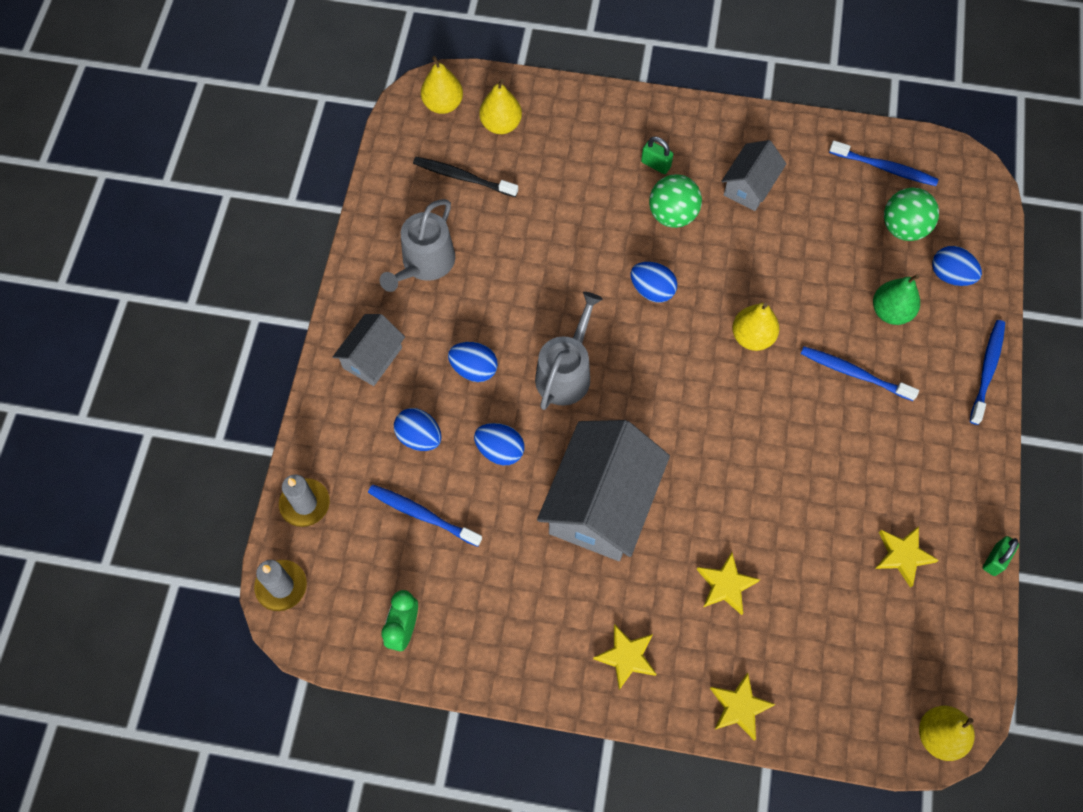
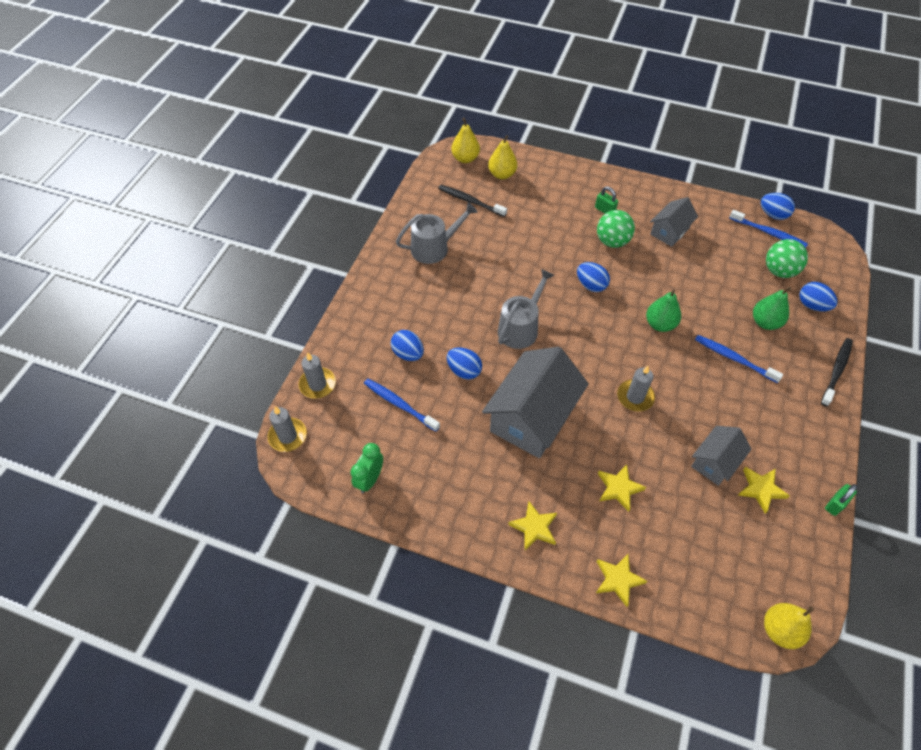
camera: 10 degrees right, 10 degrees down
grey house [333,314,405,386] -> grey house moved to [691,426,752,486]
grey watering can [380,199,455,292] -> grey watering can turned 150 degrees counterclockwise [396,202,477,264]
blue egg [448,342,498,382] -> blue egg moved to [761,193,795,220]
yellow pear [732,303,779,351] -> green pear [646,289,681,332]
blue toothbrush [970,320,1005,425] -> black toothbrush [821,338,853,406]
none -> grey candle [617,366,655,412]

